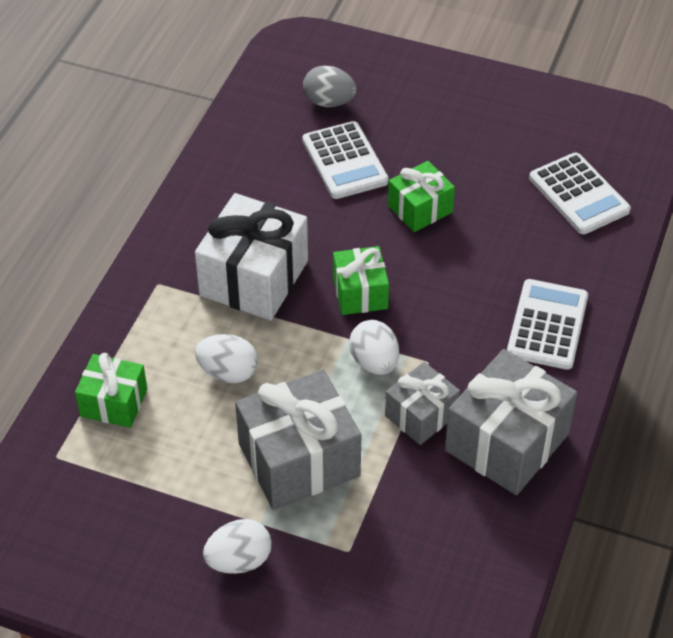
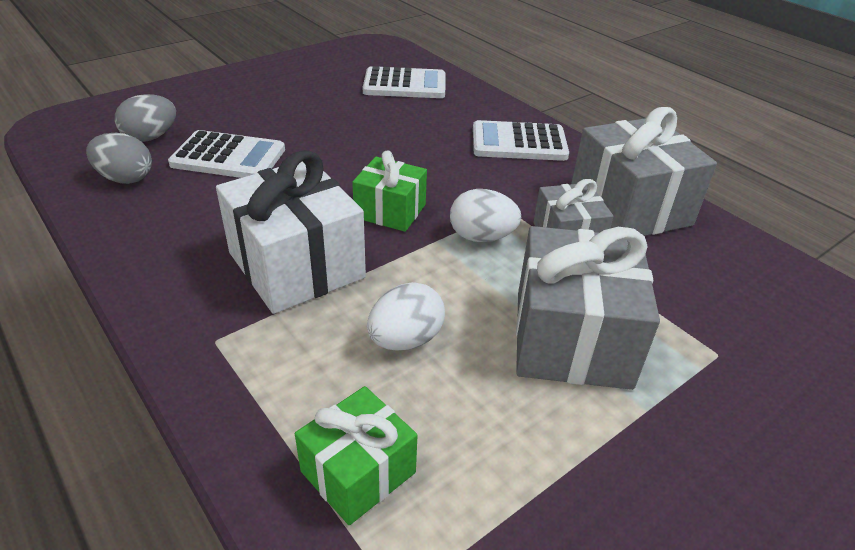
camera: 60 degrees left, 10 degrees down
white egg [203,519,272,574] -> none
green gift [388,161,455,232] -> none
white calculator [507,279,588,370] -> white calculator turned 45 degrees counterclockwise [473,120,569,161]
none -> grey egg [86,133,152,184]

